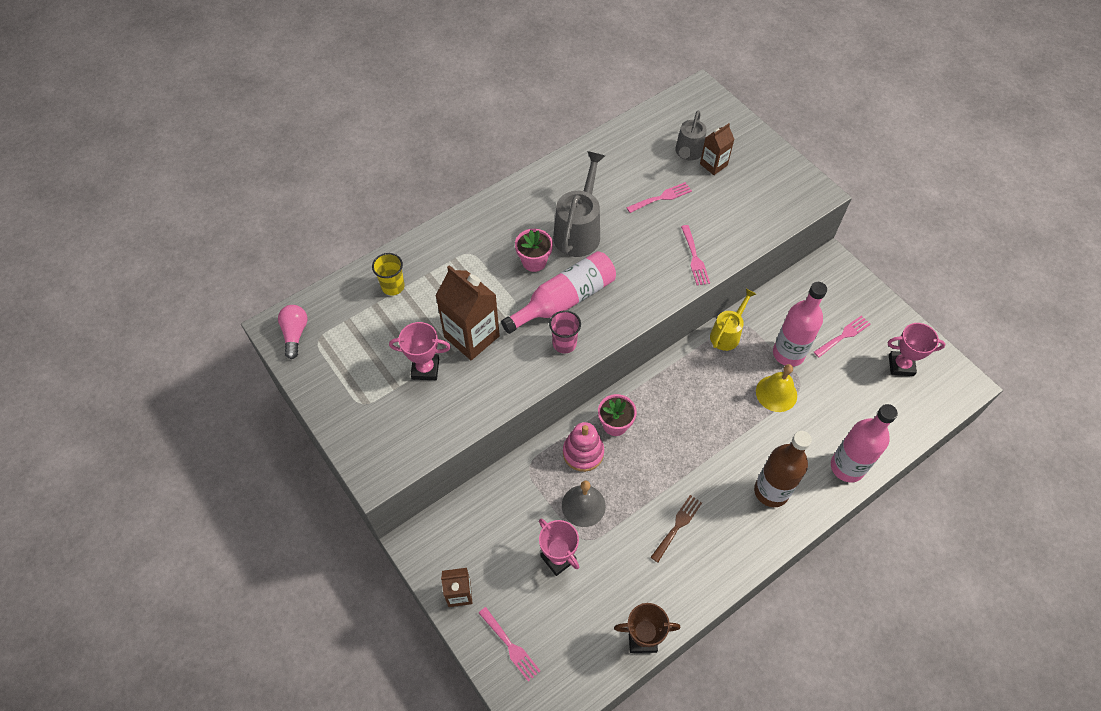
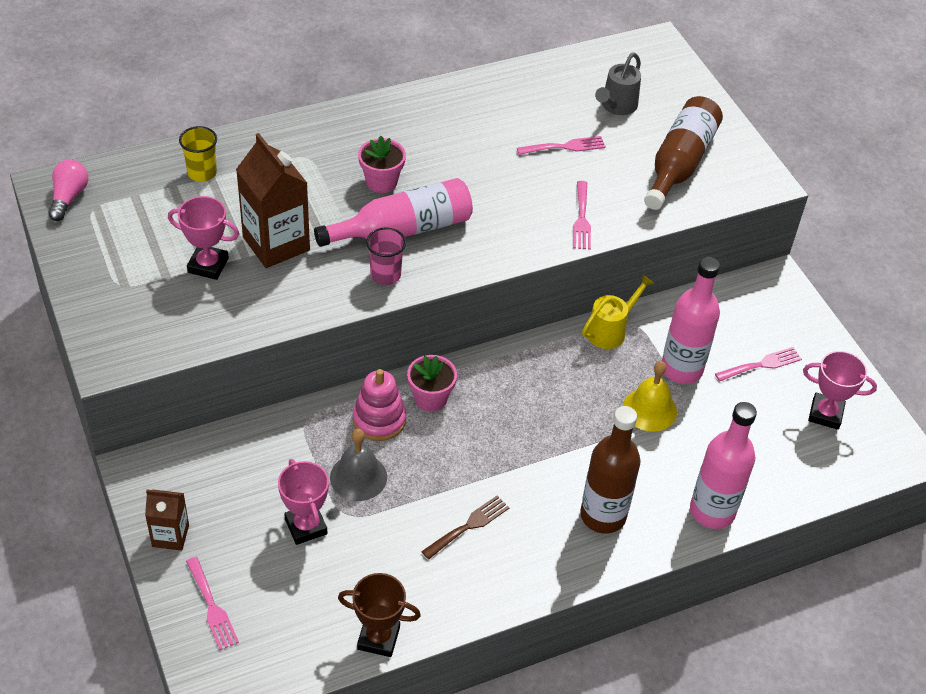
camera: 10 degrees right, 10 degrees down
grey watering can [553,151,605,257] -> none
brown carton [700,123,735,175] -> none
none -> brown bottle [644,96,723,210]

